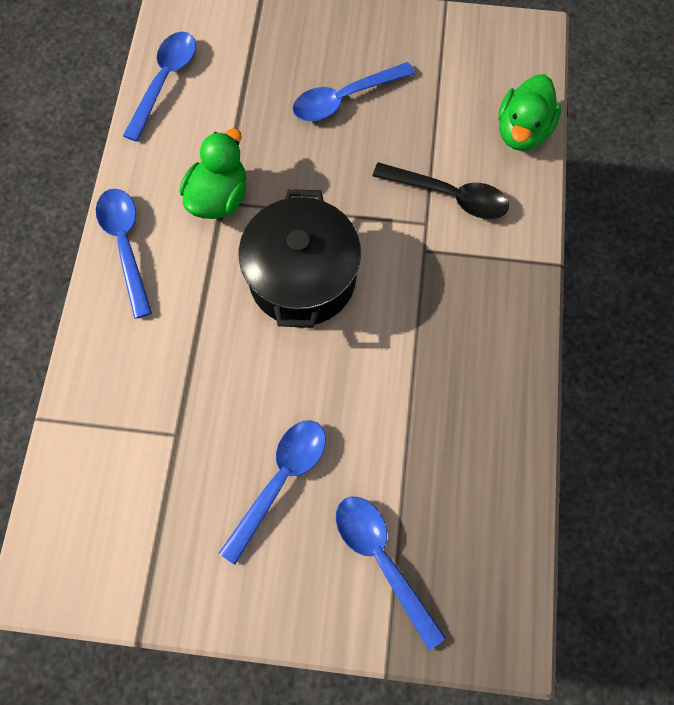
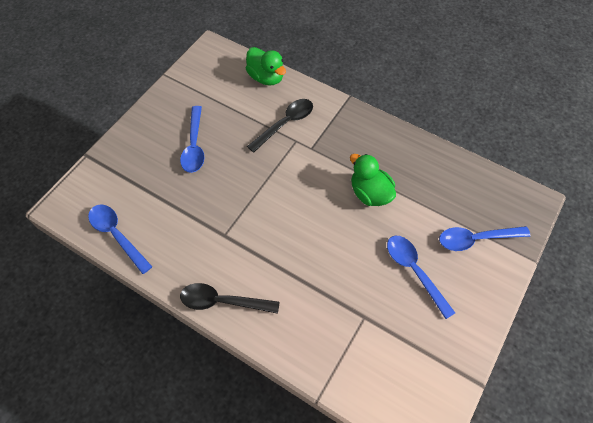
camera: 65 degrees left, 10 degrees down
blue spoon [96,189,152,319] -> black spoon [180,283,280,314]
green duck [180,128,246,219] -> green duck moved to [350,154,396,206]
black pot [239,189,361,328] -> none

